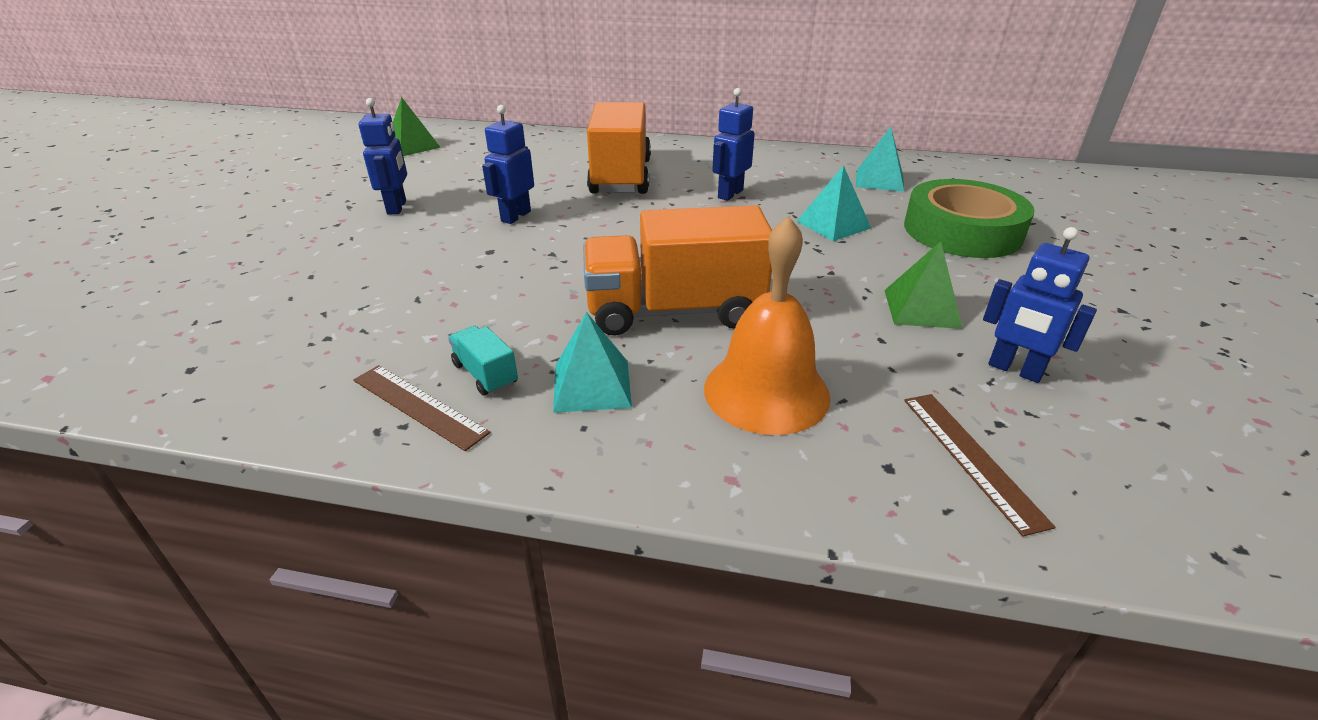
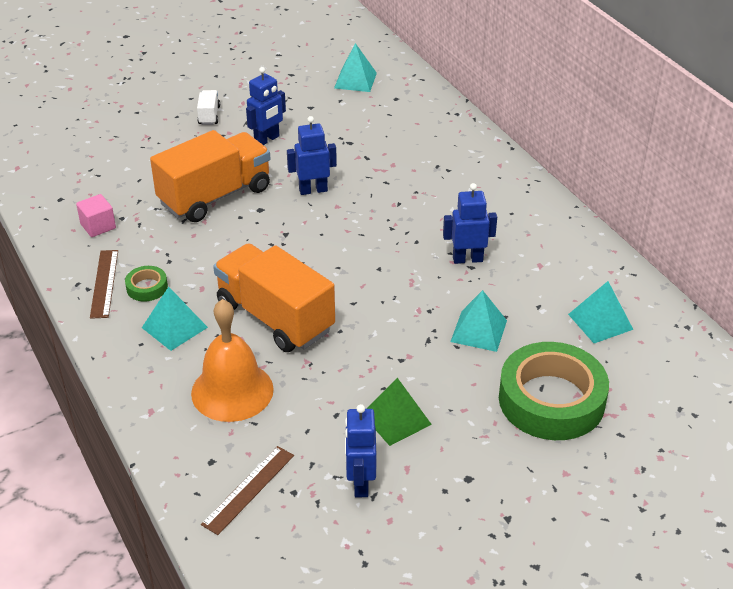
camera: 50 degrees right, 5 degrees up
green pyramid [393,97,441,156] -> turquoise pyramid [334,43,377,92]
turquoise truck [448,326,518,396] -> green tape [125,266,168,302]
orange truck [587,102,651,194] -> orange truck moved to [150,130,270,222]
none -> pink cube [76,194,116,237]
none -> white truck [197,90,220,125]

